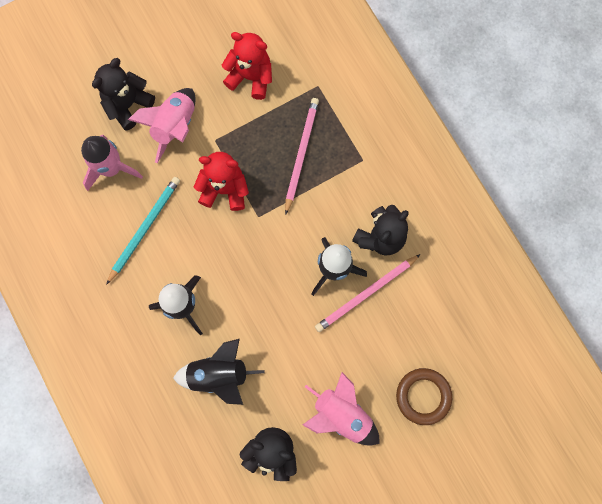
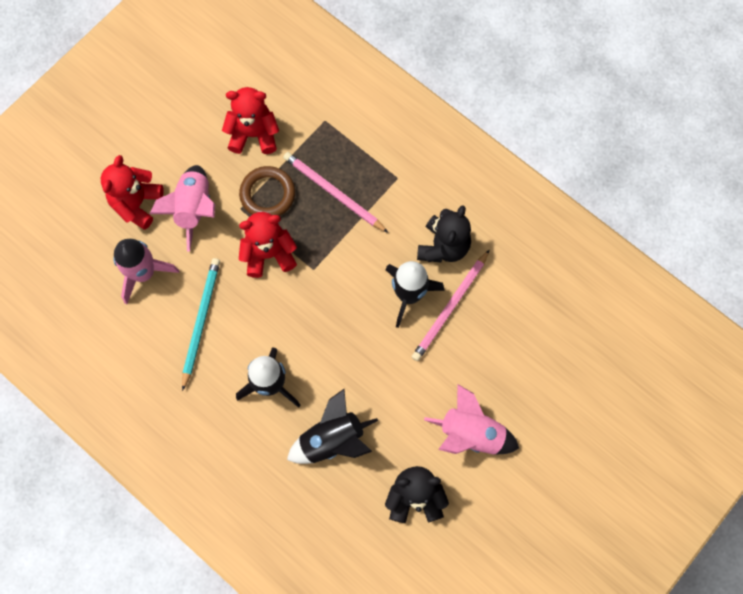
camera: 20 degrees left, 5 degrees down
black teddy bear [92,58,155,131] -> red teddy bear [101,155,164,230]
pink pencil [285,98,319,215] -> pink pencil turned 45 degrees counterclockwise [283,152,389,233]
brown ring [396,368,452,425] -> brown ring moved to [239,166,295,216]

